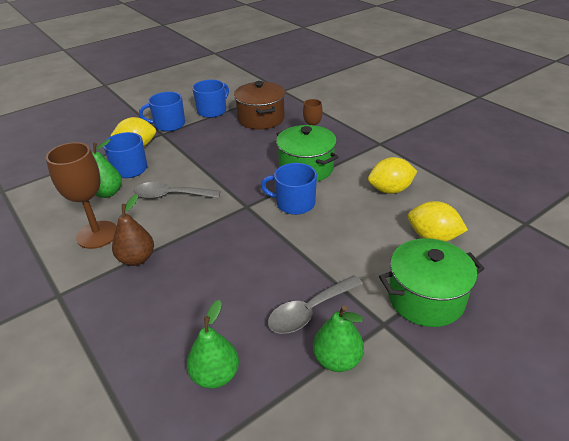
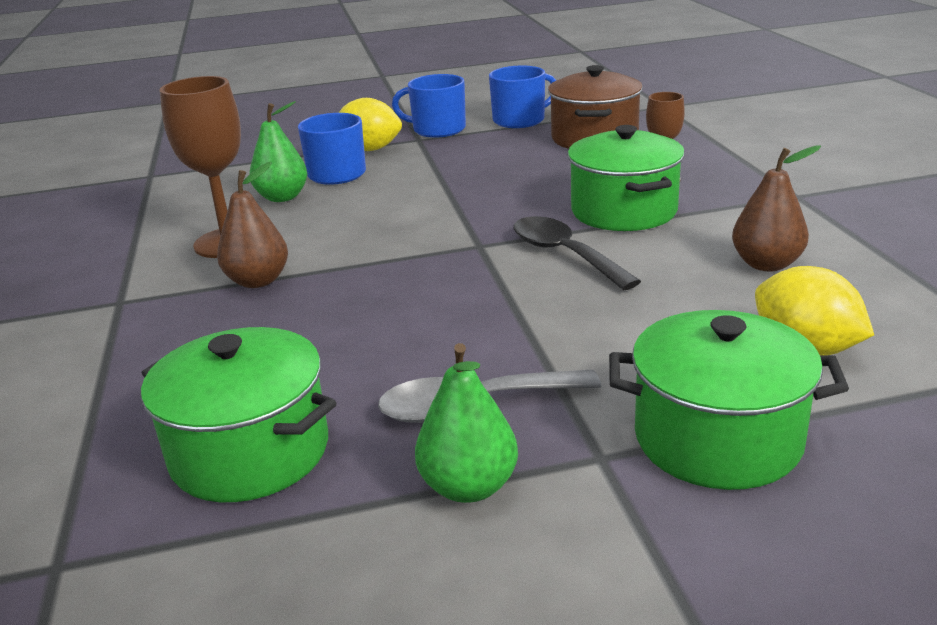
camera: 25 degrees right, 10 degrees down
grey spoon [134,182,220,199] -> none
green pear [187,300,239,389] -> green pot [141,327,336,502]
blue mug [261,163,317,215] -> black spoon [514,216,641,290]
yellow lemon [368,157,417,194] -> brown pear [732,146,821,271]

